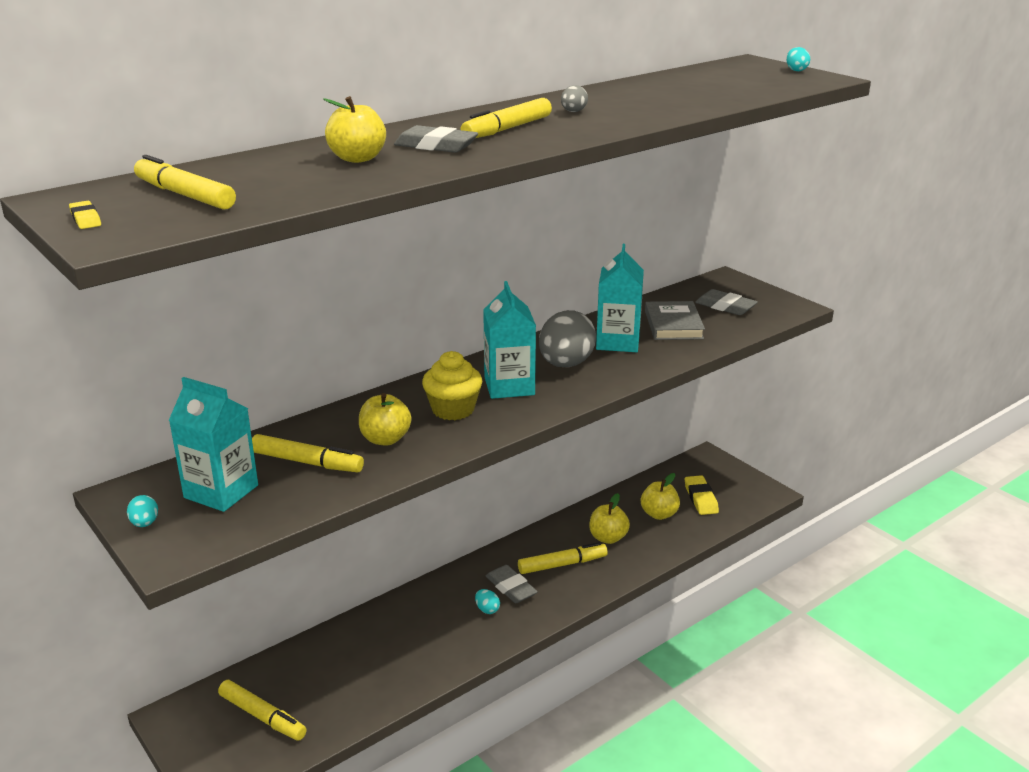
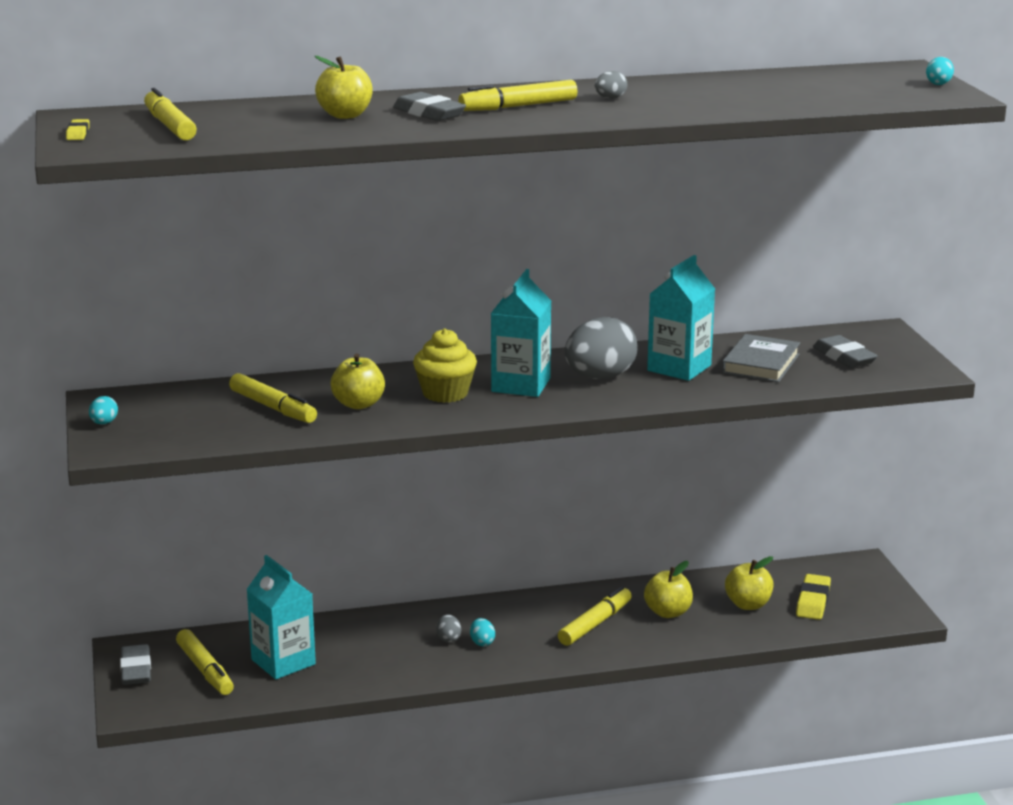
camera: 25 degrees right, 5 degrees down
turquoise carton [169,377,258,512] -> turquoise carton moved to [246,555,316,679]
grey eraser [486,565,538,603] -> grey eraser moved to [120,644,151,685]
yellow marker [518,542,608,574] -> yellow marker turned 60 degrees counterclockwise [558,586,632,646]
none -> grey egg [436,614,461,643]

